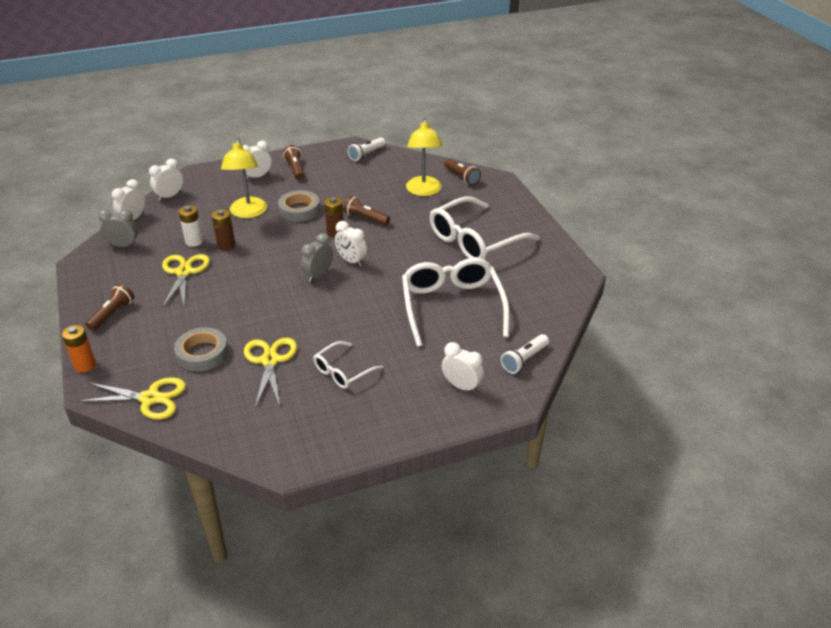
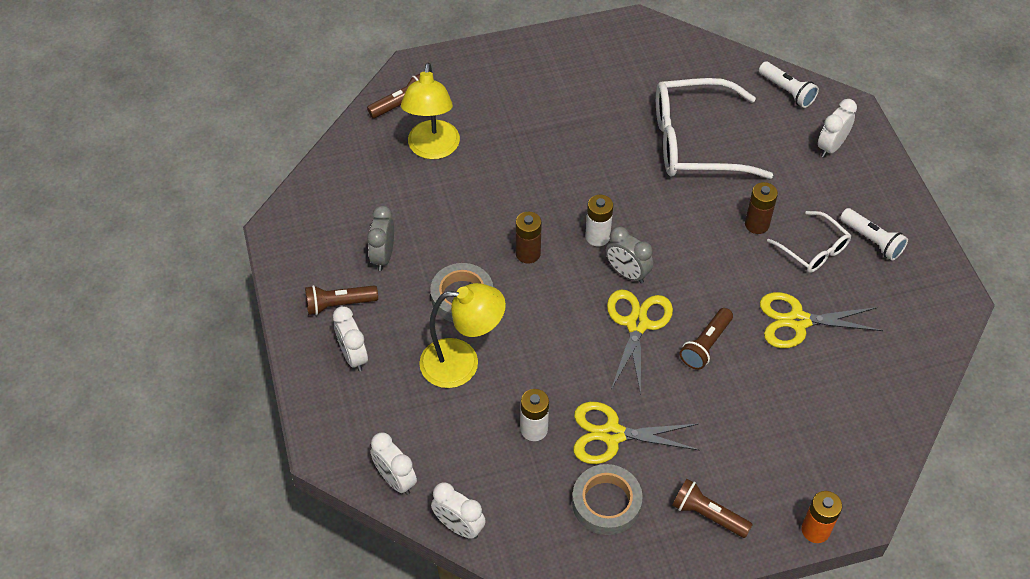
camera: 85 degrees left, 15 degrees up
yellow scissors [78,377,186,420] -> yellow scissors moved to [607,289,673,395]
grey clock [98,209,138,247] -> grey clock moved to [367,205,394,271]
grey tape [174,327,228,371] -> grey tape moved to [572,464,643,535]
brown battery [212,209,235,251] -> brown battery moved to [745,182,778,234]
white clock [335,221,367,266] -> white battery [585,195,613,246]
brown flashlight [343,196,390,225] -> brown flashlight moved to [680,308,733,370]
white flashlight [348,137,385,161] -> white flashlight moved to [840,208,908,261]
yellow lamp [406,118,443,196] -> yellow lamp turned 90 degrees clockwise [401,63,460,159]
white glasses [430,196,539,260] -> none

